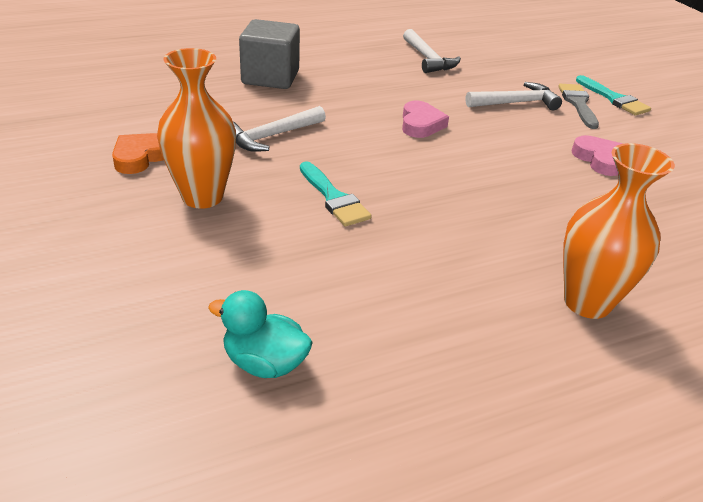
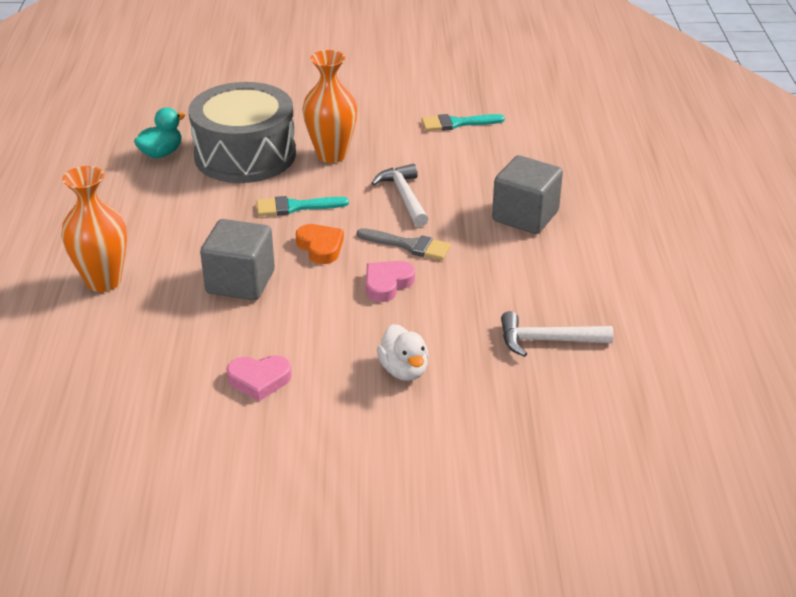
camera: 115 degrees right, 0 degrees up
orange heart [112,133,164,174] -> orange heart moved to [296,224,344,264]
pink heart [402,101,449,138] -> pink heart turned 105 degrees clockwise [366,261,415,302]
white hammer [465,82,562,110] -> white duck [377,324,429,381]
grey brush [558,84,599,129] -> grey brush moved to [357,228,451,260]
turquoise brush [576,75,651,116] -> turquoise brush moved to [421,114,505,131]
none -> grey drum [188,82,296,183]
none -> grey cube [200,219,275,300]

